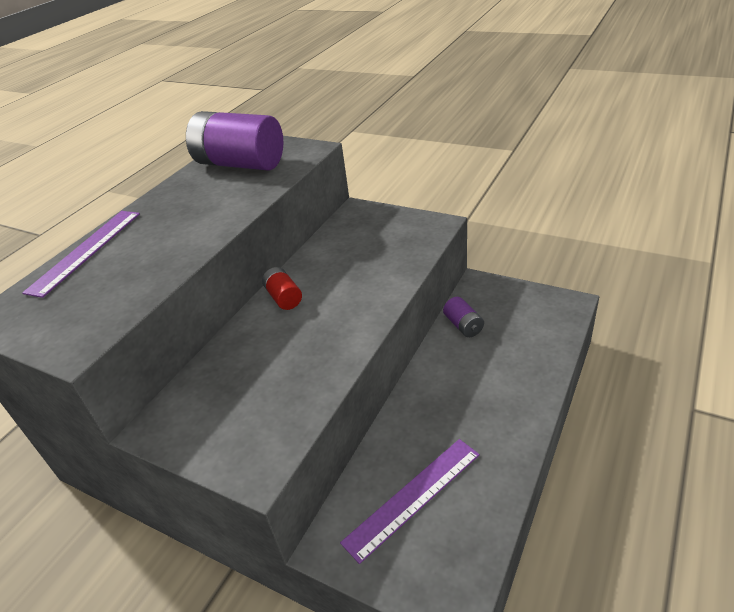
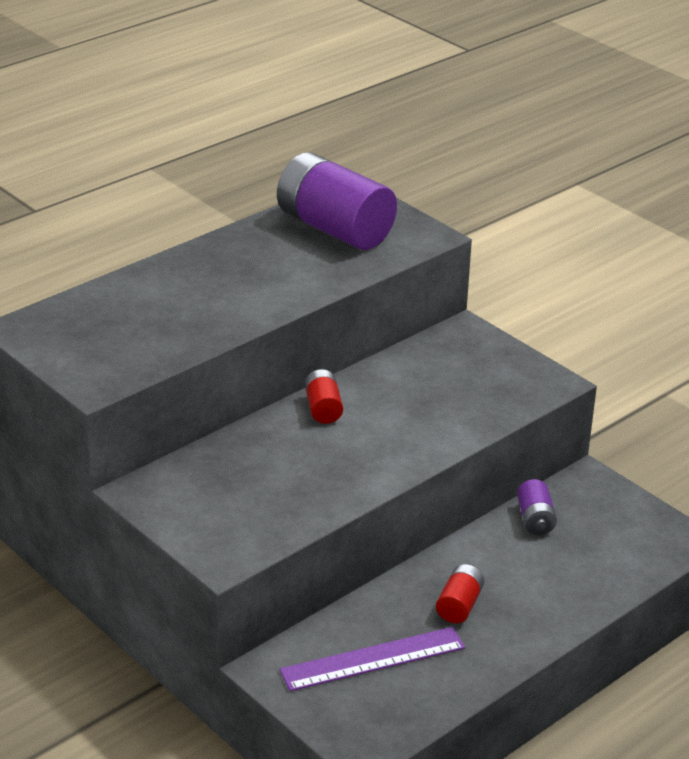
camera: 15 degrees right, 5 degrees down
purple ruler [22,211,140,298] -> none
none -> red battery [436,564,484,623]

